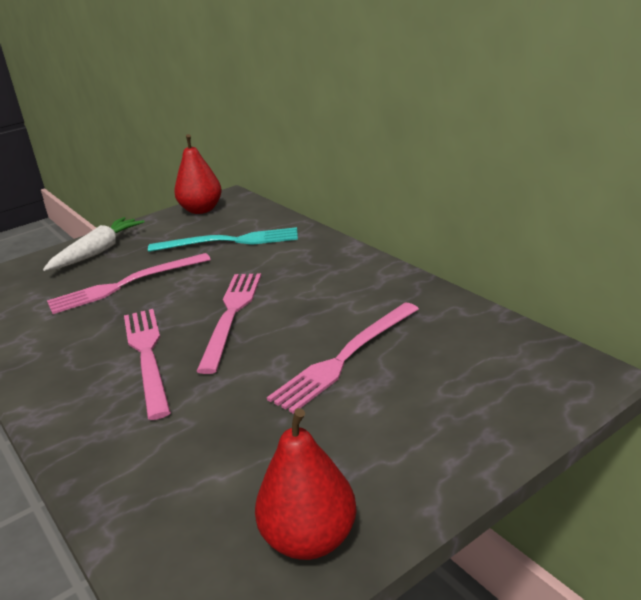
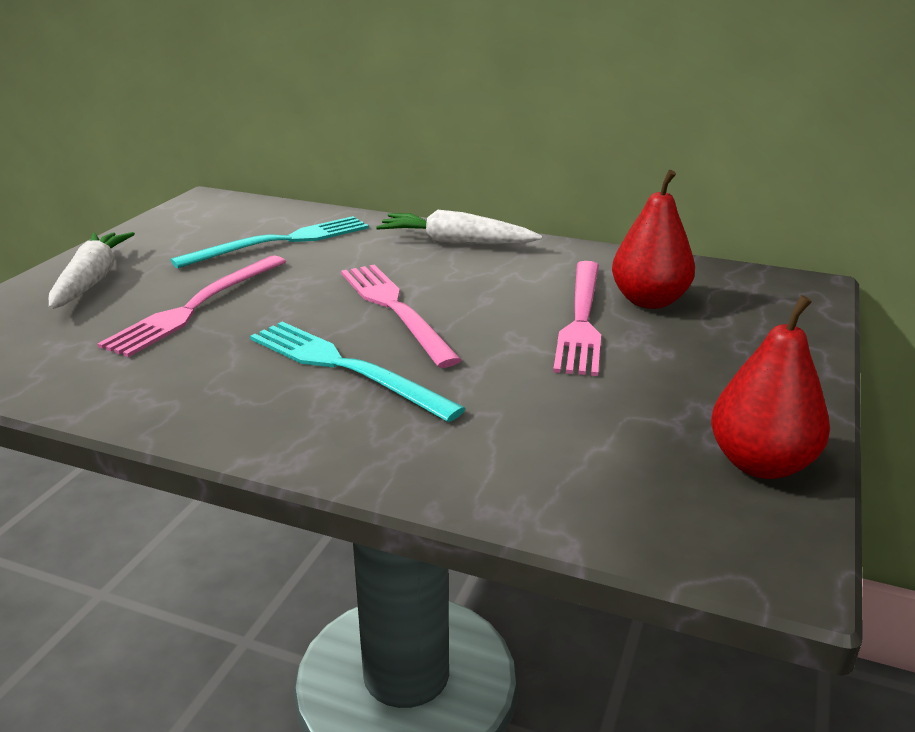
camera: 35 degrees left, 0 degrees up
pink fork [124,309,171,420] -> turquoise fork [250,322,466,422]
red pear [174,134,222,214] -> red pear moved to [612,170,695,309]
none -> white carrot [376,210,542,244]

